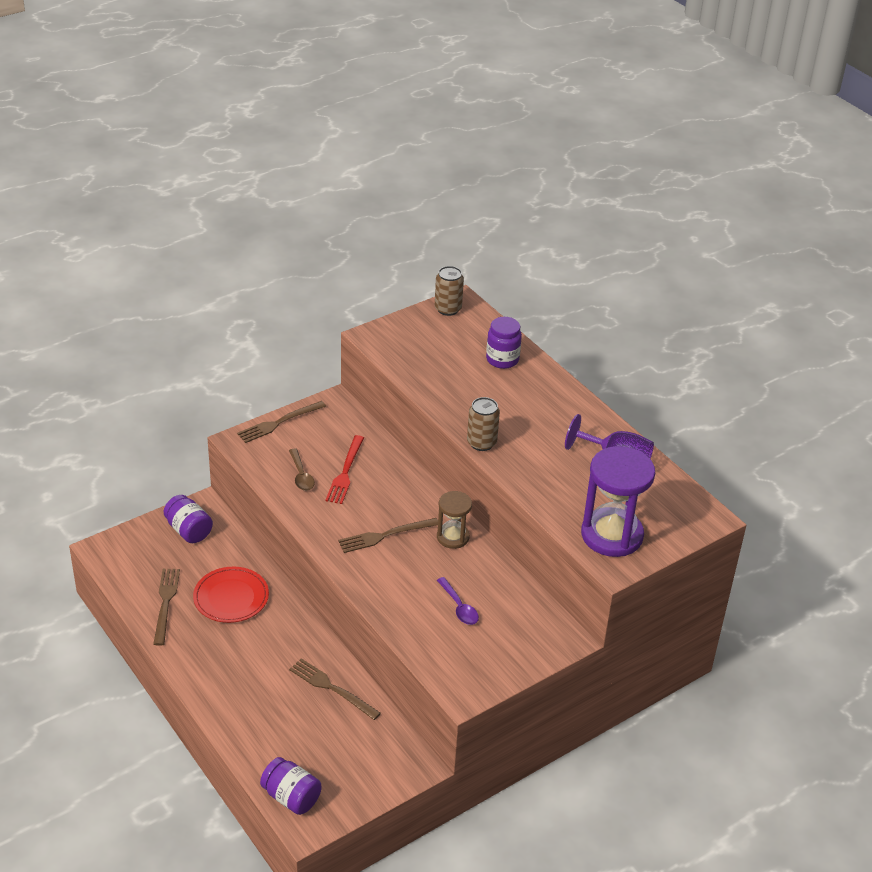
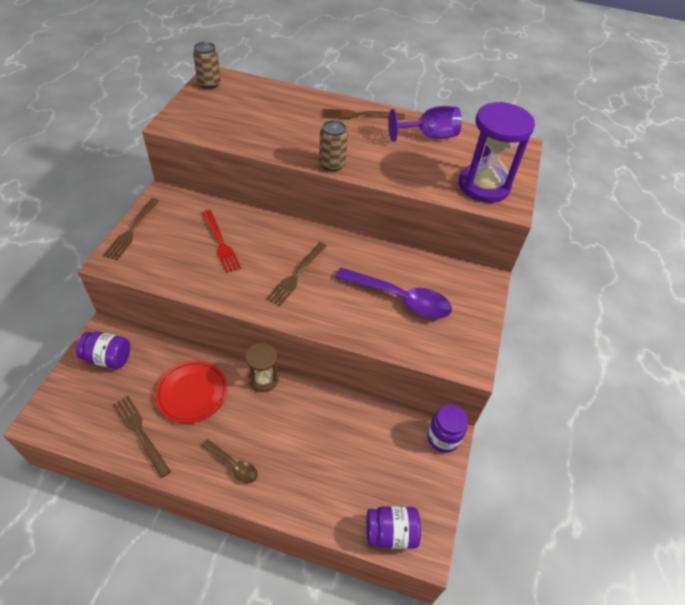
camera: 40 degrees left, 10 degrees up
brown spoon [289,449,315,491] -> brown spoon moved to [202,439,257,483]
brown fork [289,658,381,720] -> brown fork moved to [323,109,405,119]
brown hourglass [437,491,472,549] -> brown hourglass moved to [246,343,279,392]
purple spoon [437,577,479,625] -> purple spoon [335,268,452,319], size x1.94
purple jar [486,317,522,369] -> purple jar moved to [427,404,468,453]

